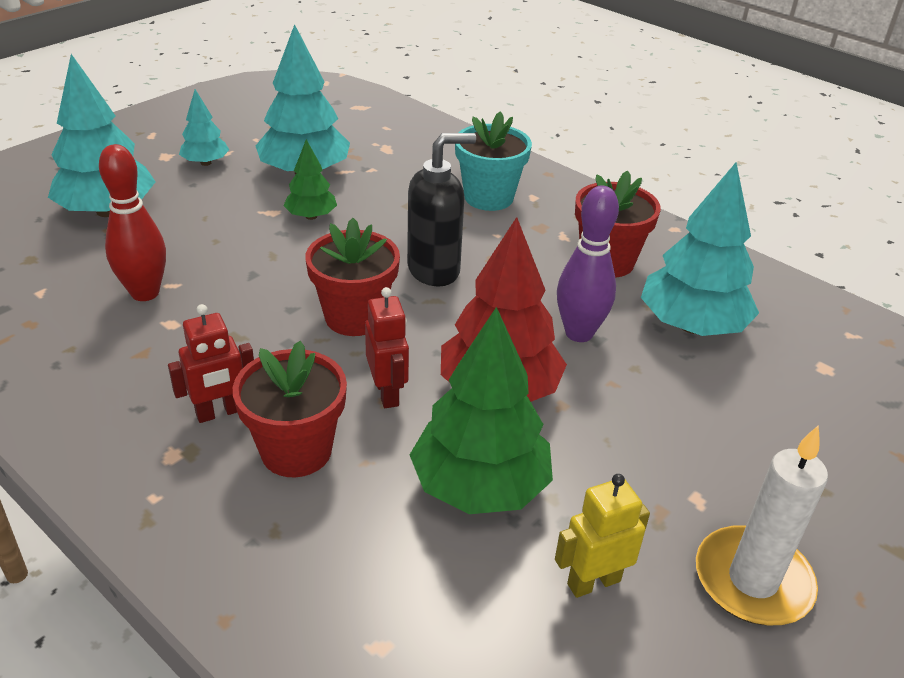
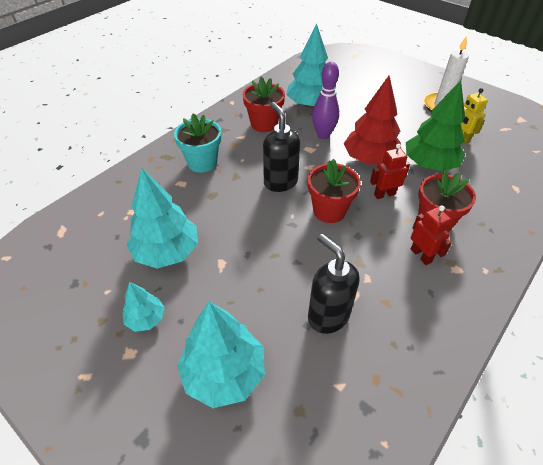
camera: 90 degrees left, 10 degrees up
red bowling pin [99,144,166,301] -> black soap dispenser [308,234,359,334]
green tree [283,139,337,220] -> none

